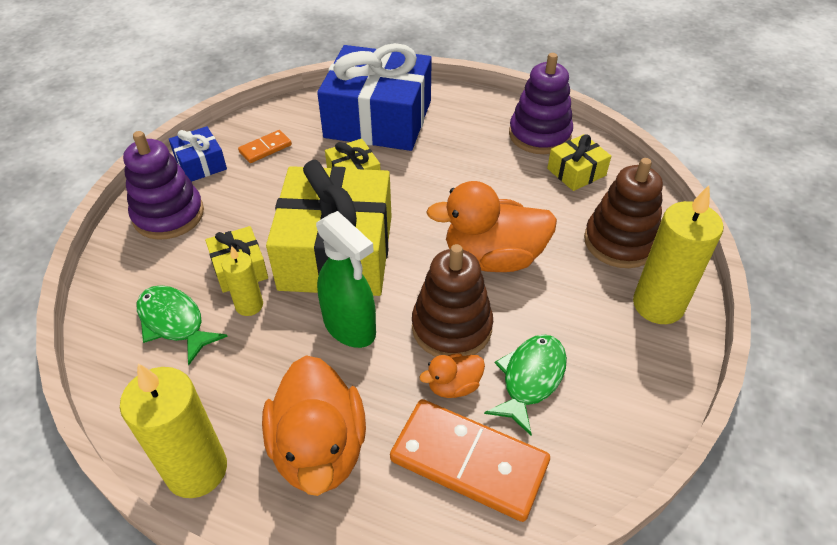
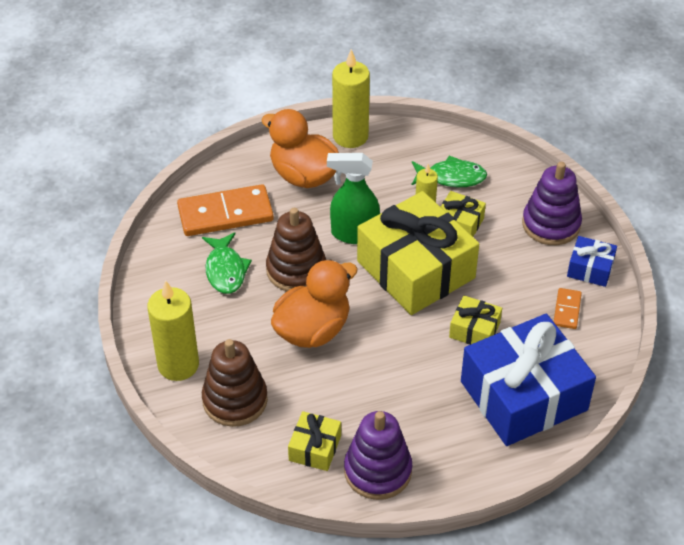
camera: 140 degrees right, 0 degrees up
orange duck [419,353,485,398] -> none

